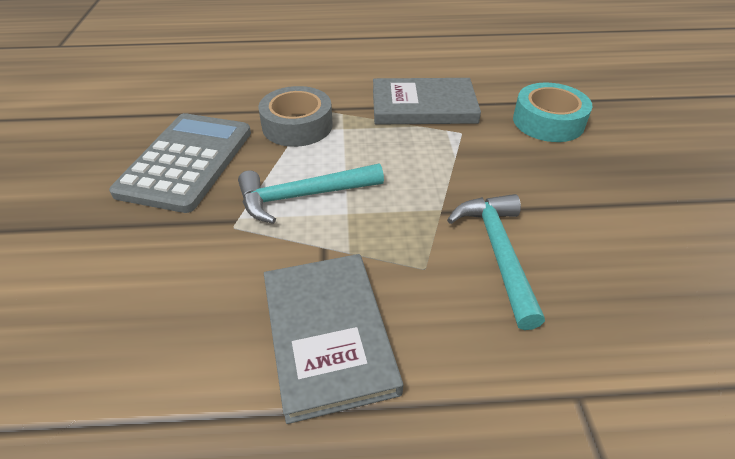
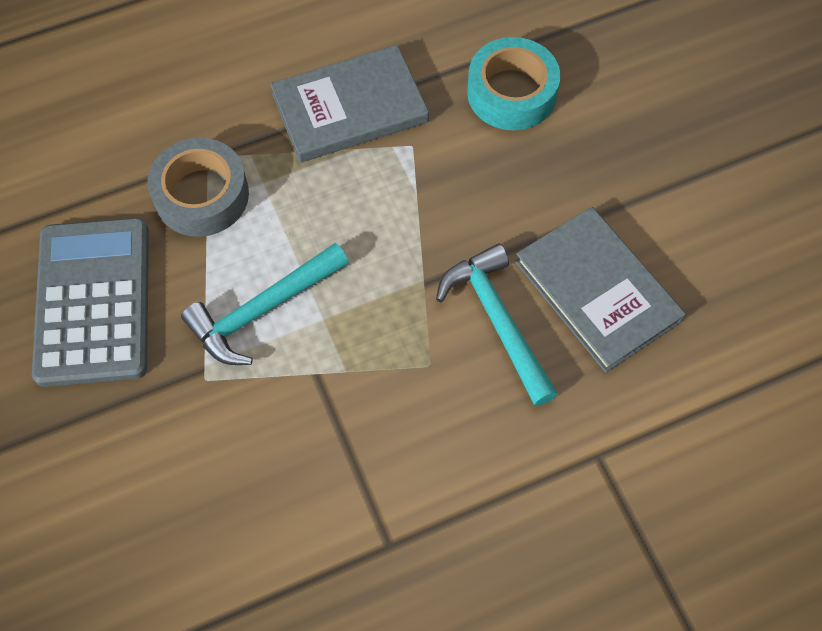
camera: 20 degrees left, 20 degrees up
grey book [264,254,403,424] -> grey book moved to [515,207,686,373]

